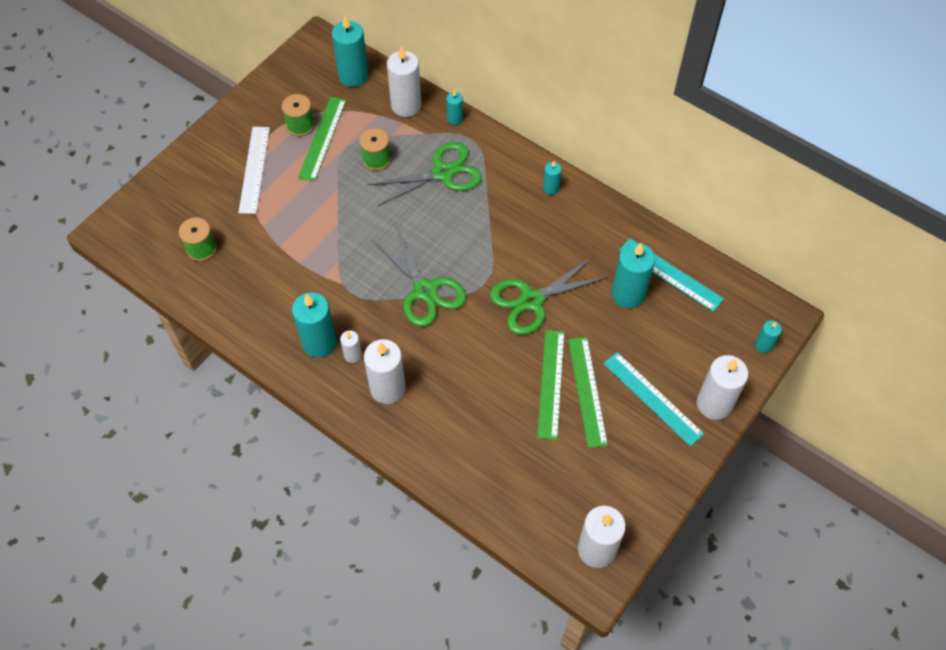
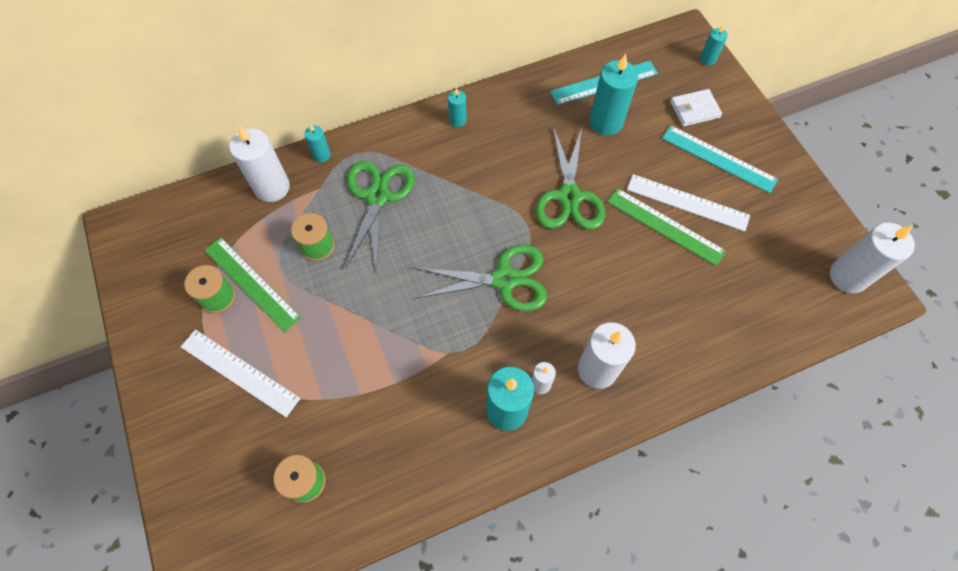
camera: 60 degrees left, 5 degrees up
turquoise candle [332,15,369,87] -> none
green ruler [568,337,608,448] -> white ruler [627,174,750,232]
turquoise ruler [603,352,704,446] -> turquoise ruler turned 45 degrees clockwise [662,126,778,193]
white candle [697,355,749,420] -> none
none -> white wallet [670,89,722,127]

